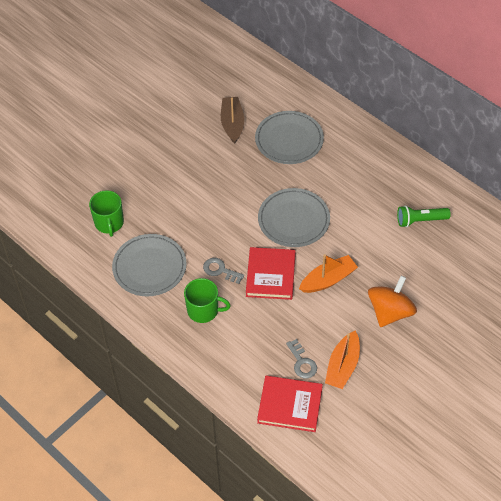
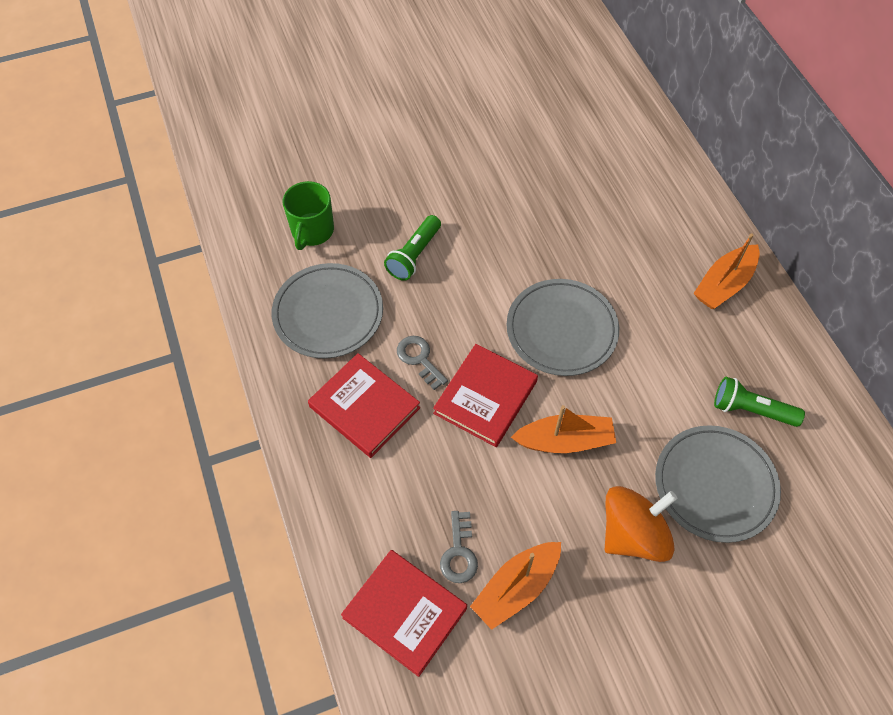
camera: 25 degrees right, 5 degrees up
green mug [184,278,231,323] -> red book [308,353,420,458]
brown boat [221,97,244,144] -> none
grey plate [255,111,324,164] -> grey plate moved to [655,425,781,543]
none -> green flashlight [384,215,441,281]
none -> orange boat [693,233,760,309]

